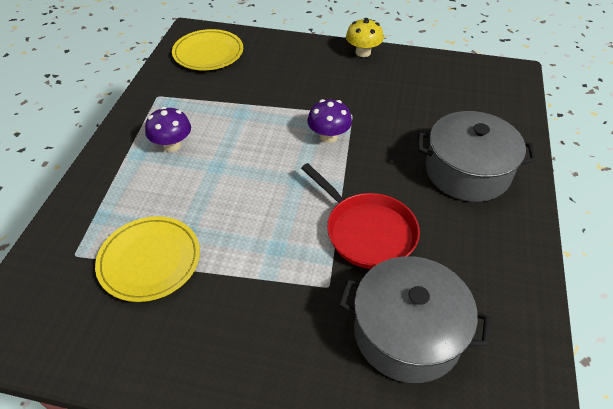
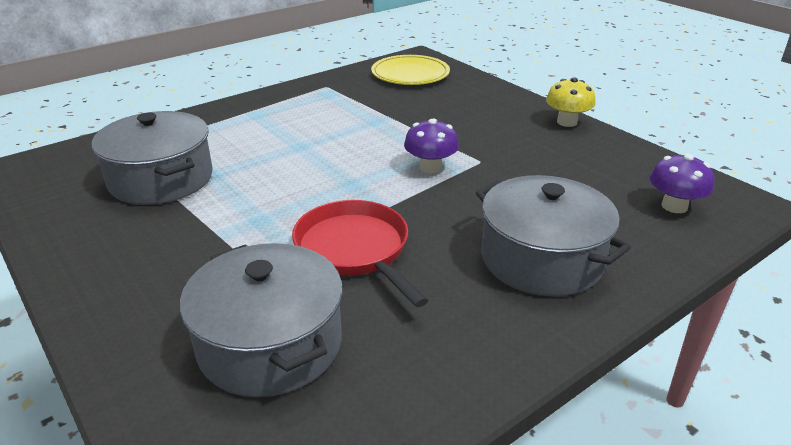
camera: 40 degrees right, 15 degrees down
yellow plate [95,216,200,302] -> grey pot [92,111,213,205]
purple mushroom [145,107,191,152] -> purple mushroom moved to [650,153,715,213]
red pan [301,163,420,269] -> red pan turned 150 degrees clockwise [292,200,428,307]

